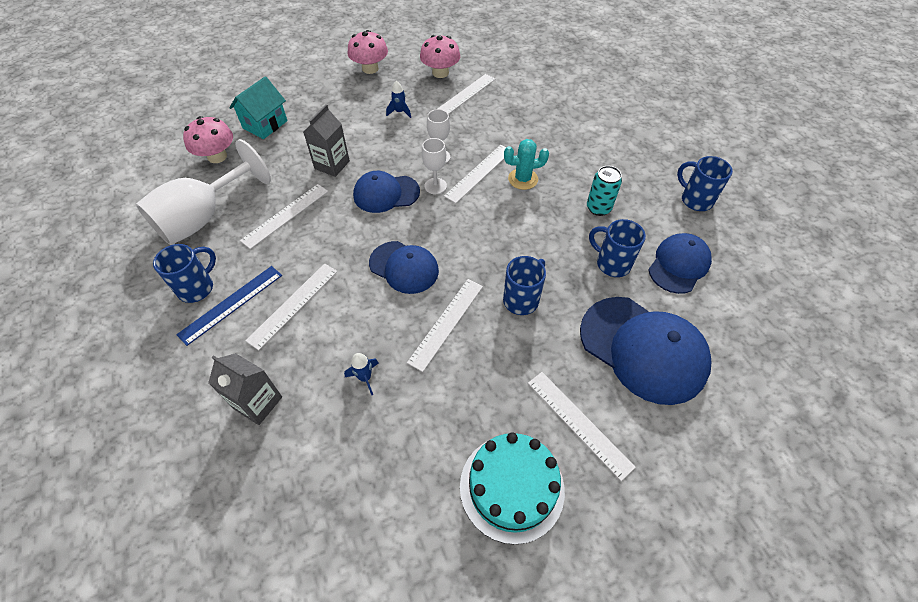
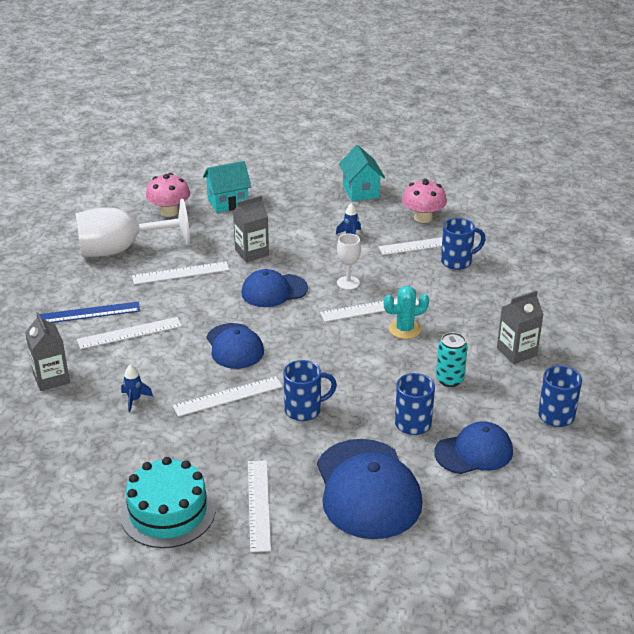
camera: 35 degrees right, 20 degrees down
blue mug [153,244,216,303] -> blue mug moved to [441,218,486,270]
pink mushroom [348,30,388,74] -> turquoise house [339,145,385,201]
blue cap [353,171,420,213] -> blue cap turned 45 degrees counterclockwise [241,269,308,307]
white goblet [422,138,447,194] -> none
turquoise cactus [504,139,549,190] -> turquoise cactus turned 45 degrees counterclockwise [384,286,429,339]
none -> grey carton [497,290,544,364]

